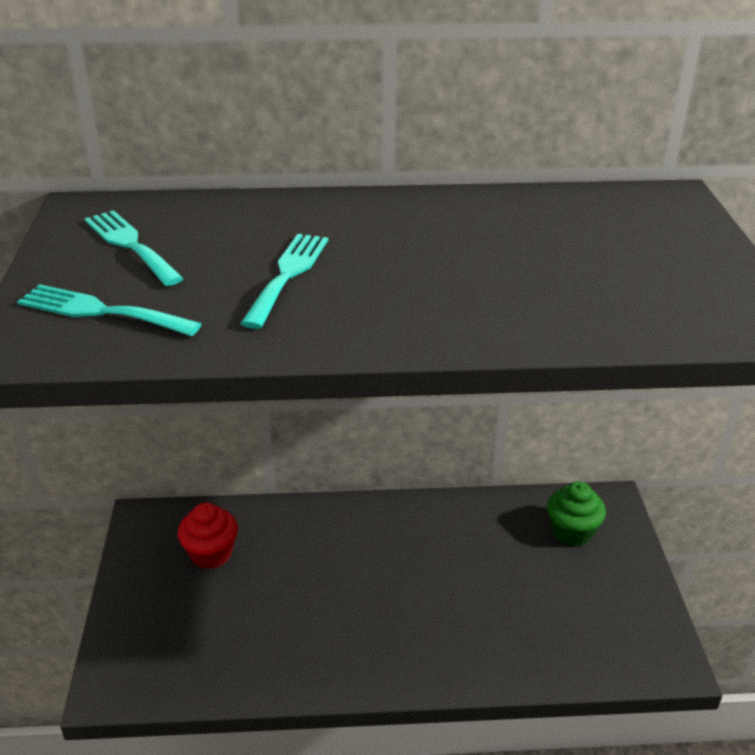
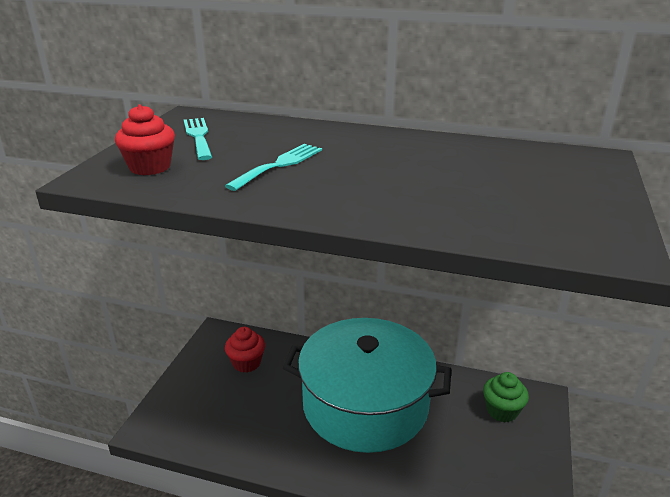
camera: 20 degrees right, 5 degrees down
turquoise fork [17,284,202,336] -> red cupcake [115,104,175,175]
none -> turquoise pot [283,318,451,453]

